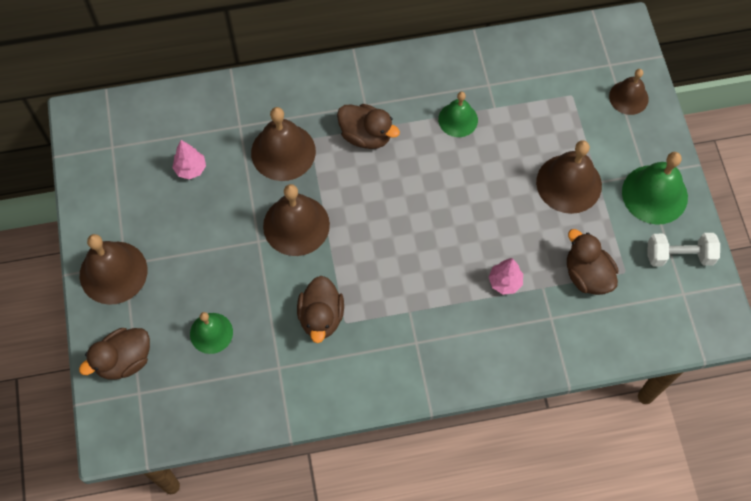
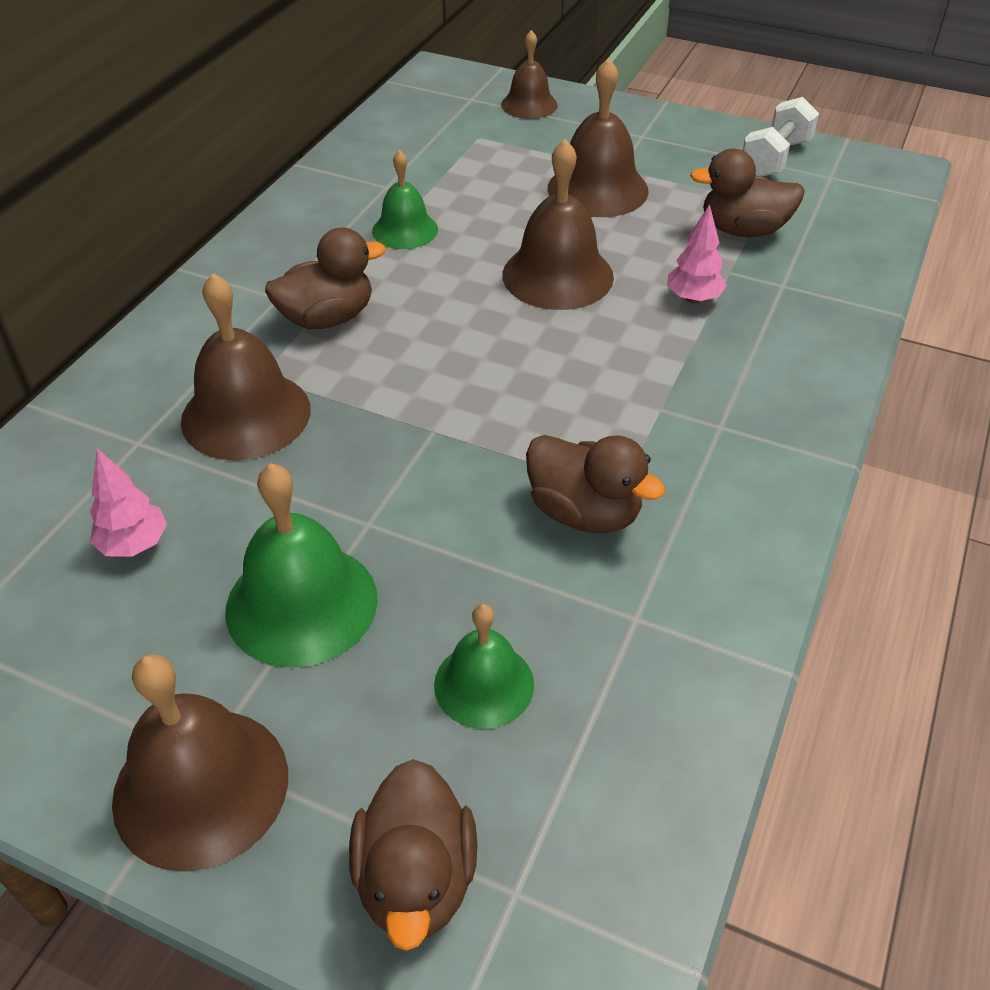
camera: 55 degrees left, 20 degrees down
brown bell [263,184,330,256] -> brown bell moved to [502,139,614,310]
green bell [622,152,688,225] -> green bell moved to [225,463,378,668]

